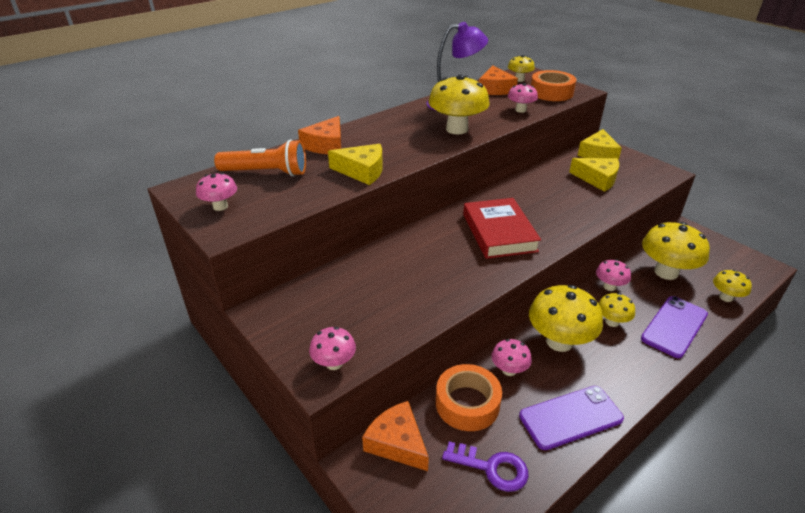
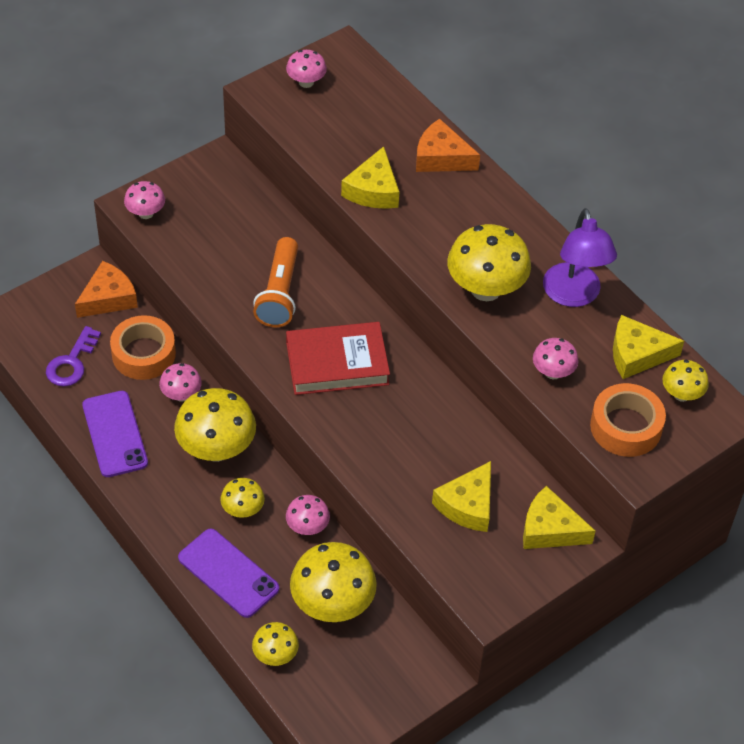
camera: 90 degrees right, 15 degrees up
orange flashlight [214,139,306,176] -> orange flashlight moved to [253,237,298,327]
orange cheese [479,65,518,95] -> yellow cheese [613,315,684,379]

